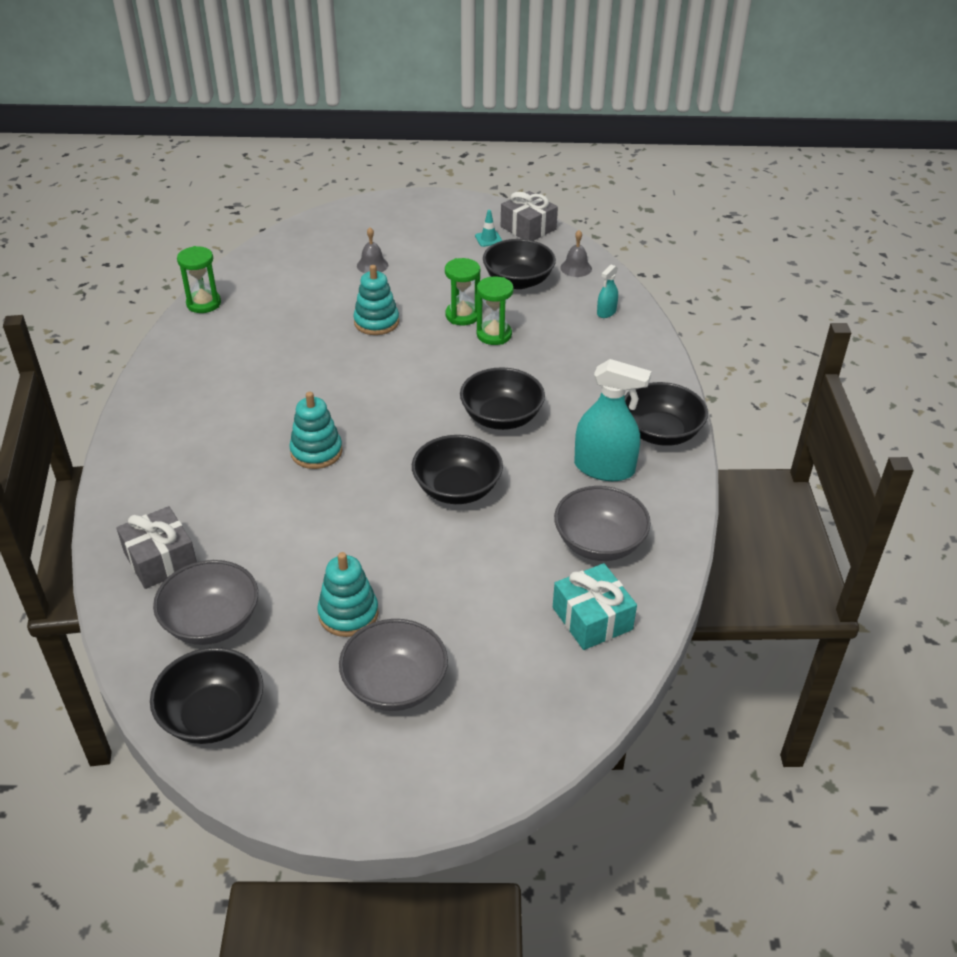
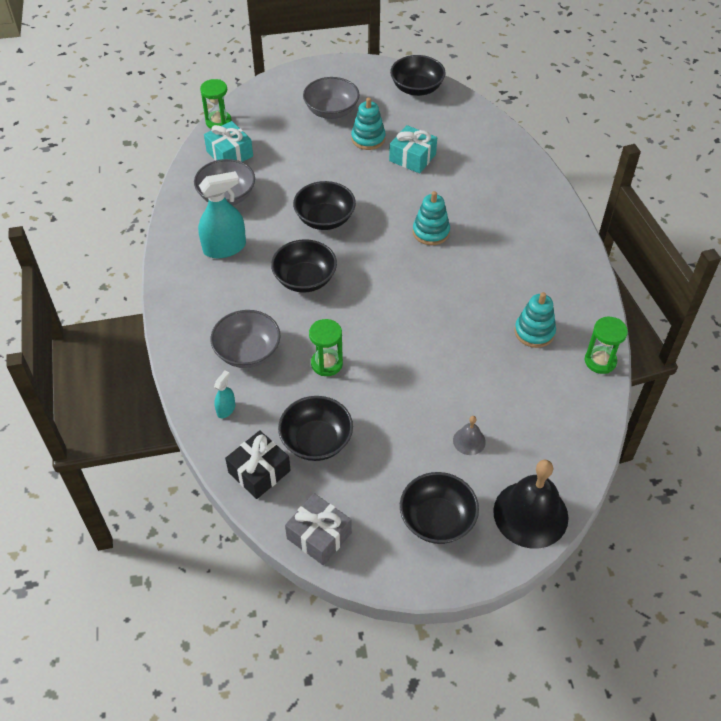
camera: 170 degrees right, 10 degrees up
grey gift [117,506,197,589] -> none
grey bowl [153,560,258,645] -> grey bowl moved to [211,310,281,368]
turquoise stacking toy [353,265,399,335] -> turquoise stacking toy moved to [515,292,556,348]
green hourglass [445,258,480,325] -> green hourglass moved to [200,79,232,129]
turquoise traffic cone [475,210,502,247] -> none
grey bell [560,230,592,277] -> black gift [225,430,291,499]
turquoise spray bottle [574,359,651,481] -> turquoise spray bottle turned 150 degrees clockwise [198,171,246,258]
black bowl [624,382,708,446] -> black bowl moved to [400,472,479,544]
none -> turquoise gift [389,125,437,173]
none -> black bell [493,460,569,549]

